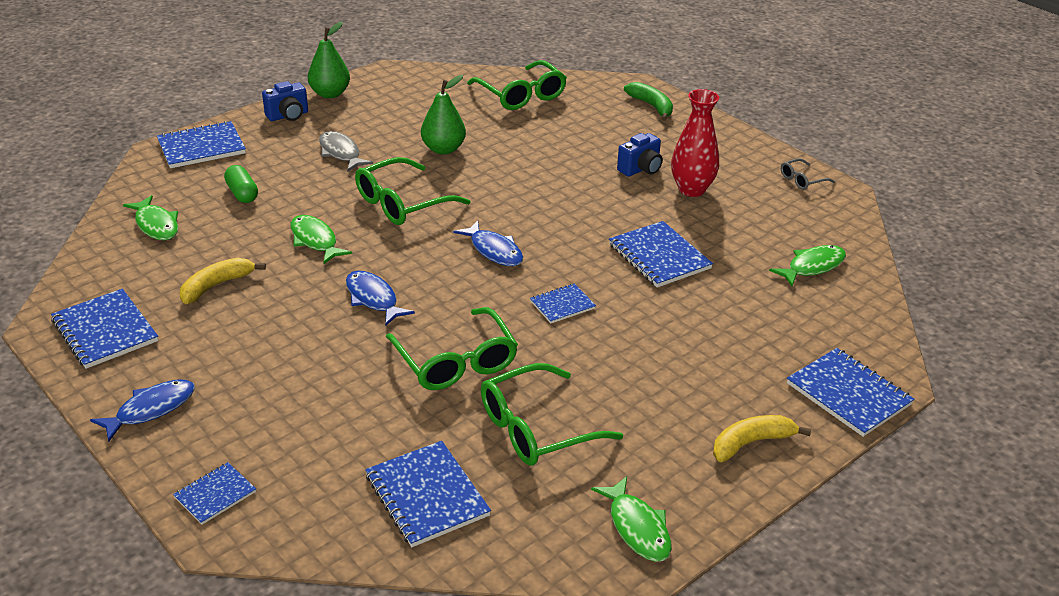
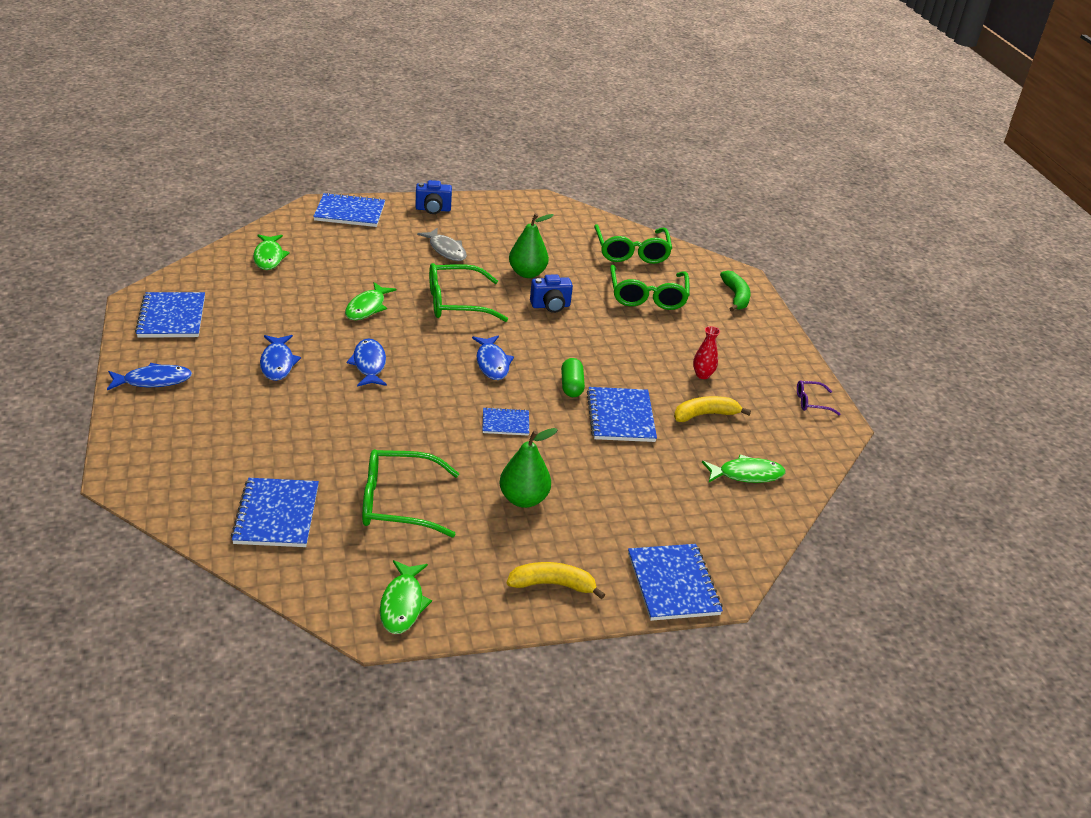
camera: 25 degrees right, 0 degrees up
blue notebook [173,462,256,525] -> none
yellow banana [179,258,266,304] -> yellow banana moved to [674,396,751,422]
green capsule [224,165,258,203] -> green capsule moved to [561,358,585,397]
green fish [291,215,352,264] -> green fish turned 150 degrees counterclockwise [345,282,397,320]
green pear [308,22,350,98] -> green pear moved to [499,428,558,508]
grey fish [319,131,373,172] -> grey fish turned 150 degrees clockwise [417,228,467,261]
green glasses [386,307,518,390] -> green glasses moved to [610,265,690,310]
blue camera [617,133,663,177] -> blue camera moved to [530,274,573,313]
red vase [671,89,719,197] -> red vase [693,326,720,379], size x0.55
grey glasses [781,158,835,190] -> purple glasses [797,380,840,415]
none -> blue fish [260,335,301,381]

